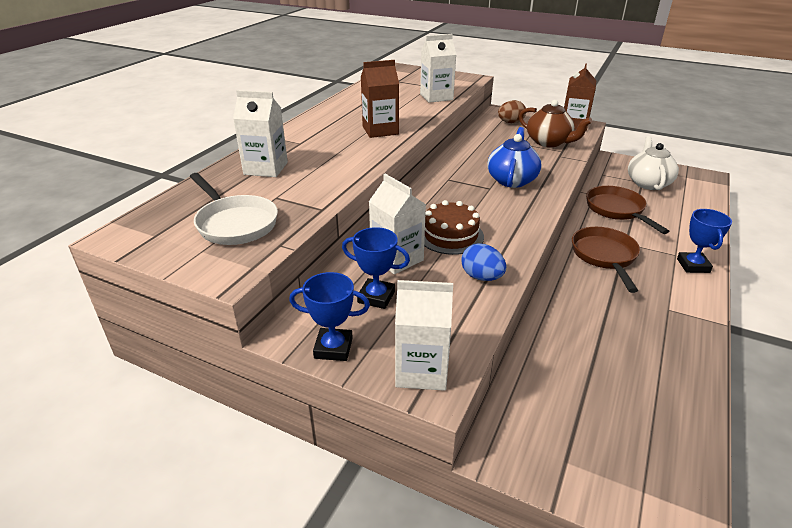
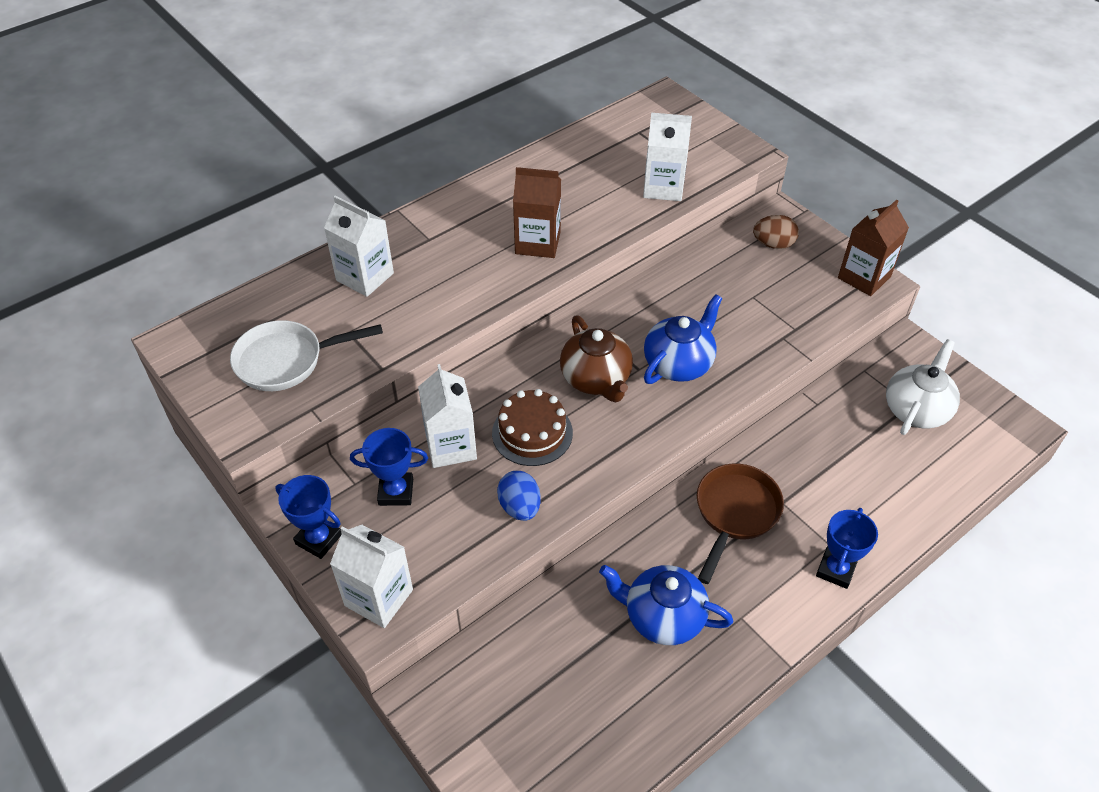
camera: 25 degrees right, 15 degrees up
white pan [190,173,278,245] -> white pan turned 90 degrees clockwise [230,320,383,391]
blue trophy [342,227,410,309] -> blue trophy turned 45 degrees counterclockwise [350,428,428,506]
brown teapot [519,100,592,147] -> brown teapot moved to [560,316,633,402]
brown pan [586,186,669,234] -> none
none -> blue teapot [599,565,733,645]

